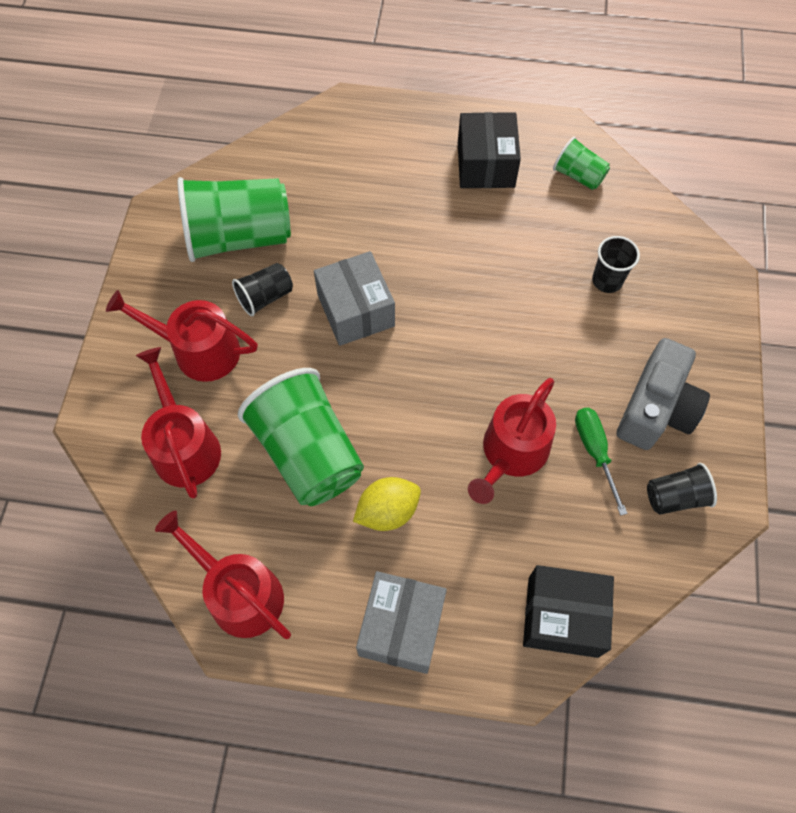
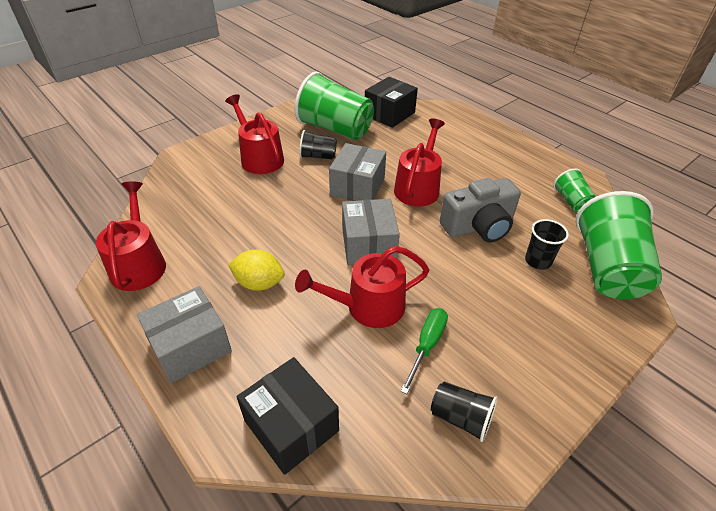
camera: 40 degrees right, 20 degrees down
red watering can [136,347,221,499] -> red watering can moved to [394,118,445,206]
green cup [238,368,364,506] -> green cup moved to [576,191,662,299]
black box [458,112,521,188] -> black box moved to [365,77,418,128]
grey camera [616,338,710,450] -> grey camera moved to [440,178,521,242]
none -> grey box [342,199,400,265]

